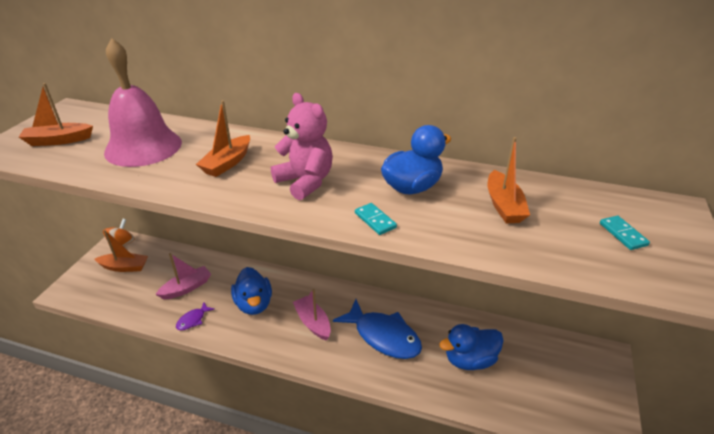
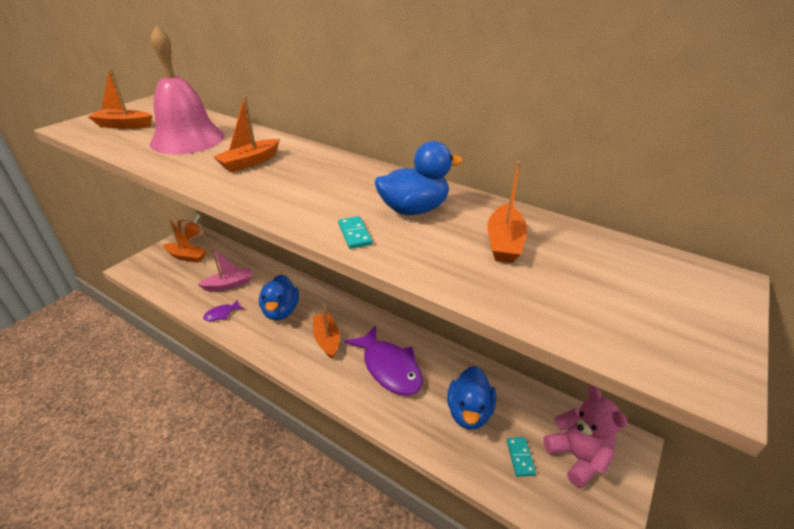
camera: 15 degrees right, 0 degrees up
pink teddy bear [271,93,333,200] -> pink teddy bear moved to [544,386,627,488]
pink boat [293,289,331,340] -> orange boat [313,304,340,359]
blue fish [333,299,422,359] -> purple fish [344,325,423,396]
blue duck [439,324,504,370] -> blue duck turned 75 degrees counterclockwise [447,366,496,430]
turquoise domino [600,216,650,250] -> turquoise domino moved to [507,437,536,477]

